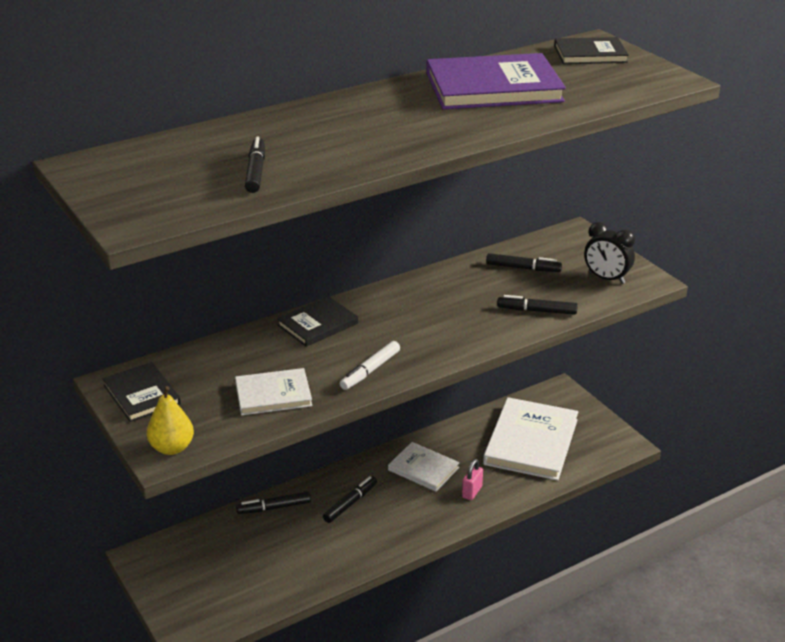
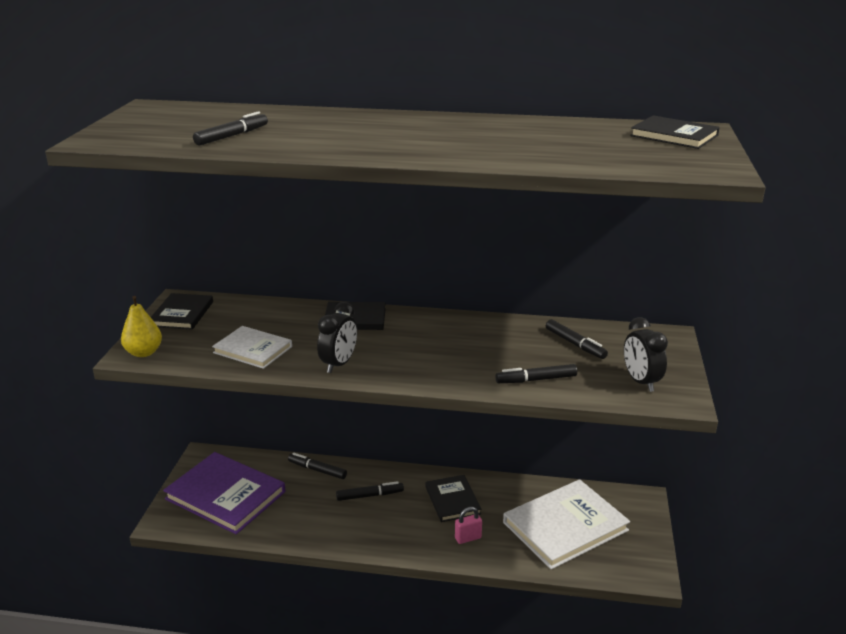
camera: 40 degrees right, 5 degrees down
white marker [340,341,400,390] -> black clock [317,302,357,373]
white book [388,442,460,492] -> black book [425,475,481,522]
purple book [426,53,566,109] -> purple book moved to [163,452,286,534]
black marker [497,295,578,315] -> black marker turned 60 degrees counterclockwise [495,364,577,383]

